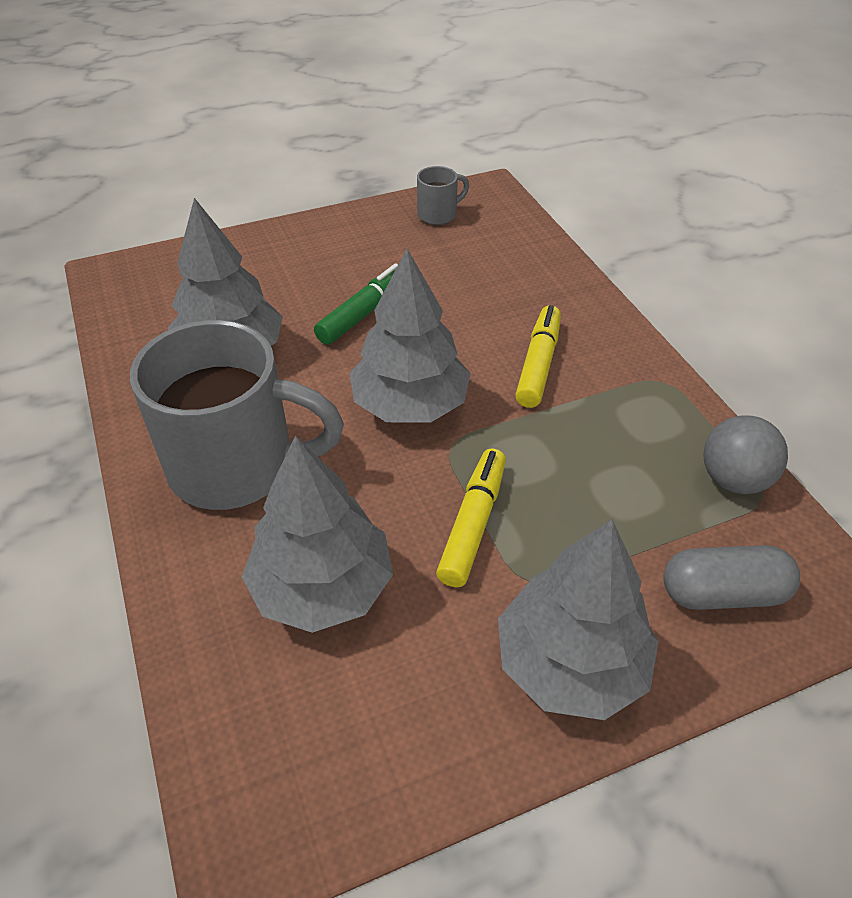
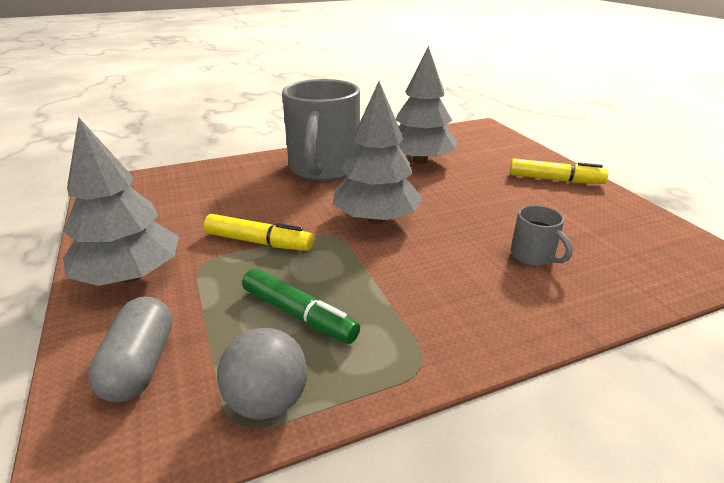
camera: 90 degrees right, 15 degrees down
grey tree [242,436,393,633] -> none
green marker [314,263,398,345] -> green marker moved to [242,268,360,344]
grey mug [417,166,469,225] -> grey mug moved to [511,205,572,266]
yellow marker [515,305,561,408] -> yellow marker moved to [510,159,608,184]

